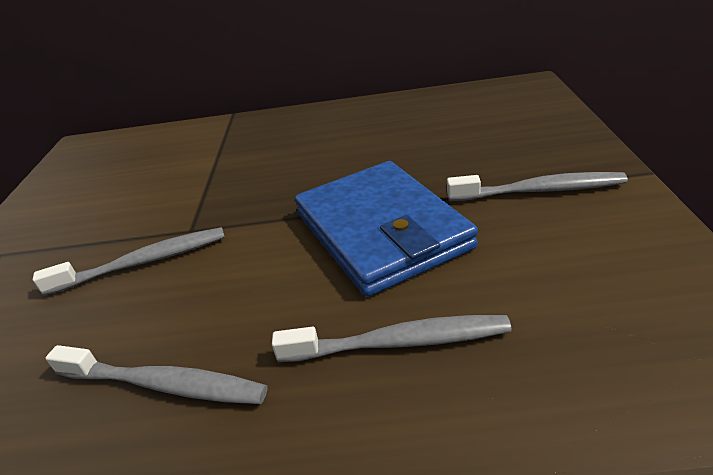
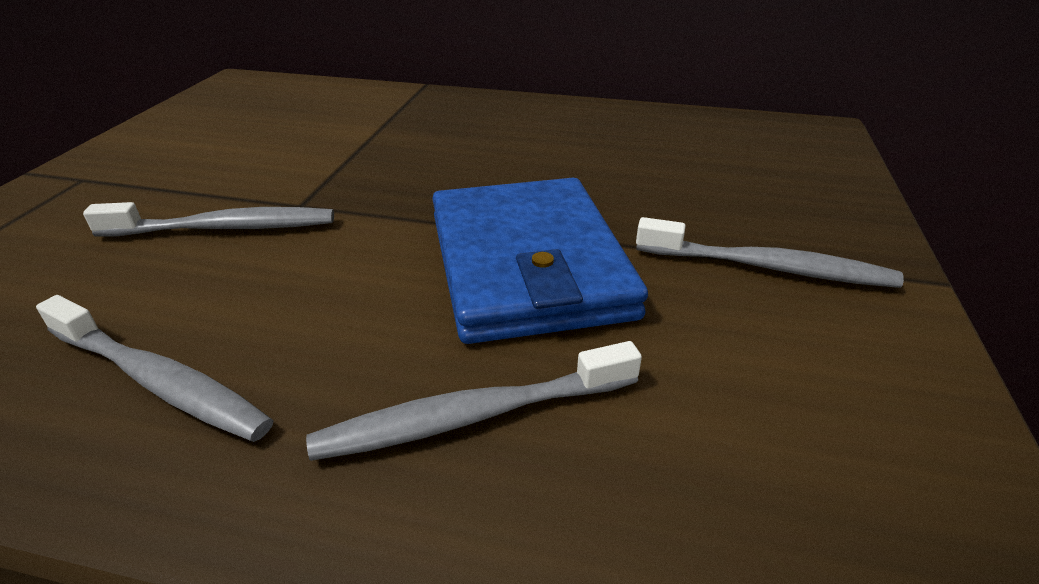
camera: 10 degrees right, 0 degrees up
grey toothbrush [272,315,512,362] -> grey toothbrush turned 150 degrees clockwise [306,341,642,461]

